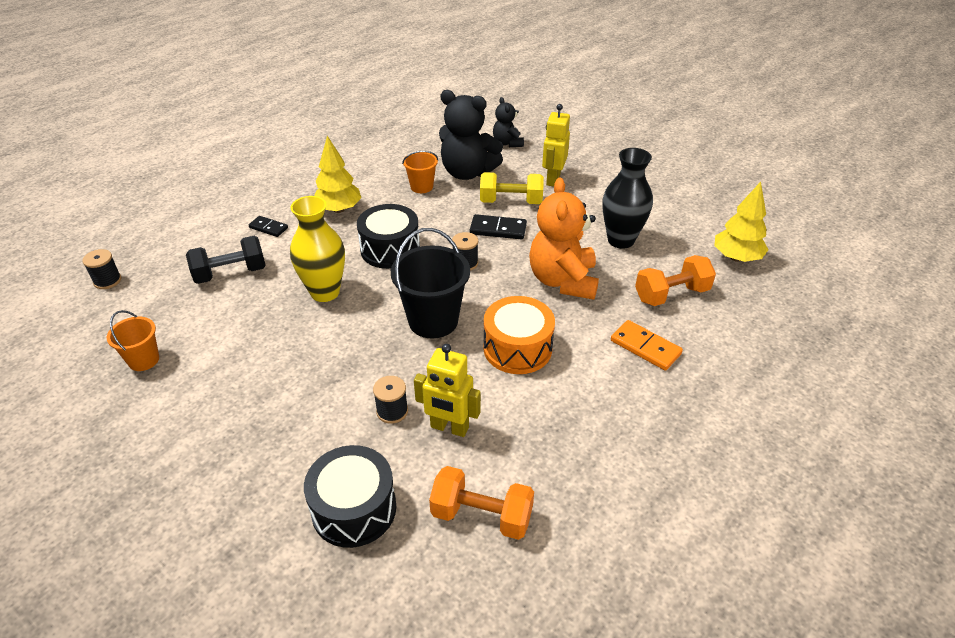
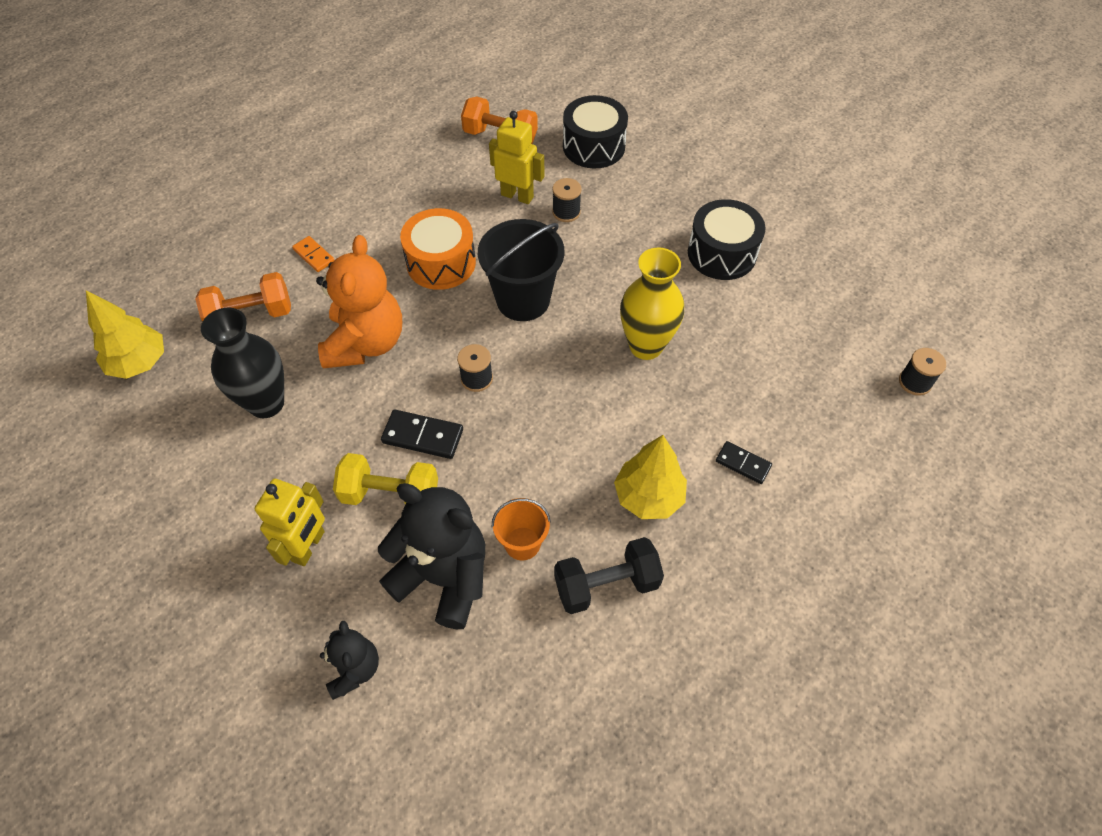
camera: 175 degrees left, 15 degrees up
orange bucket [107,310,159,371] -> none
black dumbbell [186,236,266,284] -> black dumbbell moved to [554,537,664,614]
black drum [357,204,420,269] -> black drum moved to [688,199,765,280]
orange domino [611,320,683,371] -> orange domino [292,236,335,272], size x0.67

